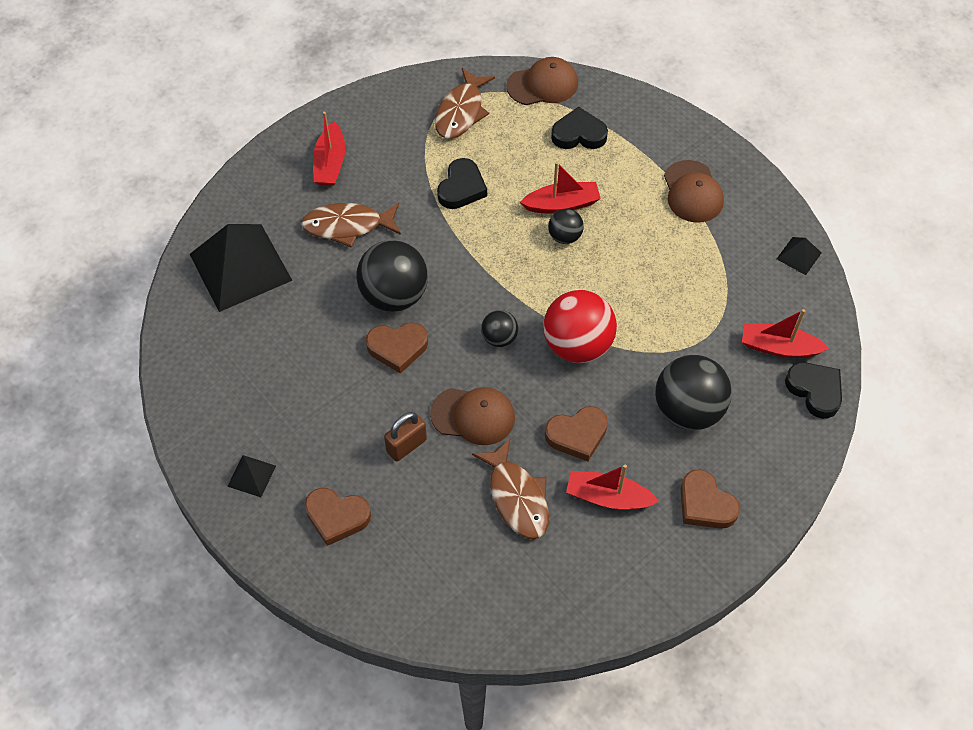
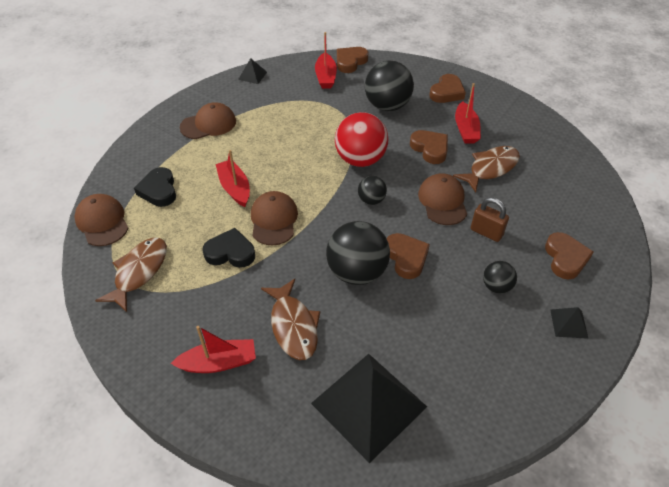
camera: 105 degrees left, 10 degrees down
brown fish [435,68,495,139] -> brown fish turned 75 degrees counterclockwise [95,238,167,312]
black ball [548,209,584,244] -> black ball moved to [483,261,517,294]
black heart [785,362,842,419] -> brown heart [337,47,368,73]
none -> brown cap [251,191,298,245]

